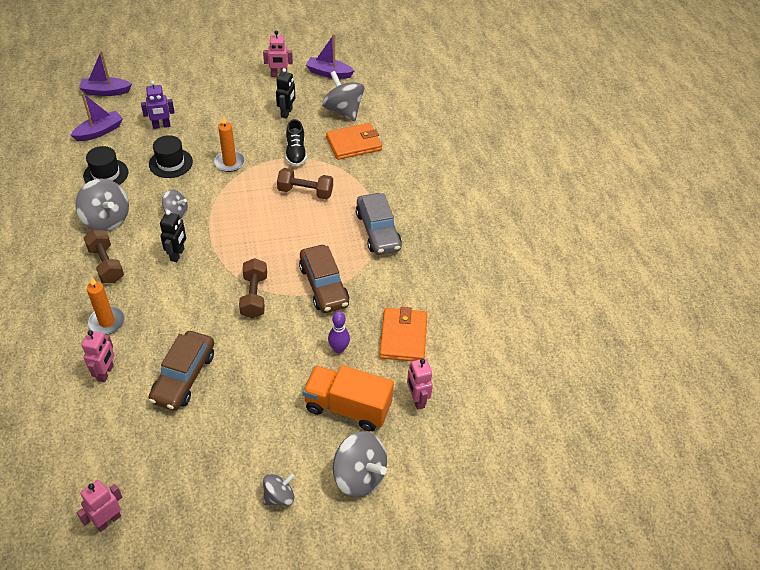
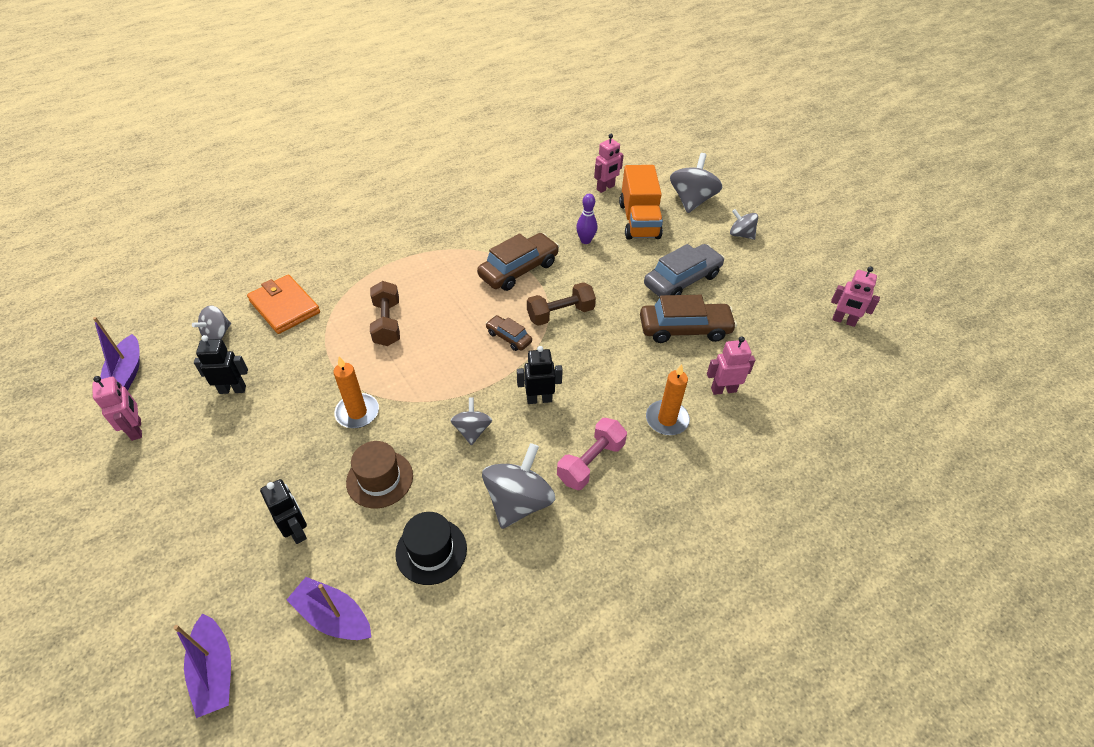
camera: 110 degrees left, 0 degrees up
brown dumbbell [84,229,124,283] -> pink dumbbell [557,418,627,490]
purple robot [141,81,175,129] -> black robot [260,479,307,544]
black hat [149,135,193,178] -> brown hat [346,441,413,508]
black shoe [286,119,307,166] -> none
grey spinning top [322,71,364,121] -> grey spinning top [192,305,231,340], size x0.58
grey car [356,193,402,255] -> grey car moved to [644,244,725,297]
orange wallet [379,307,427,361] -> none
none -> brown car [485,315,532,351]

